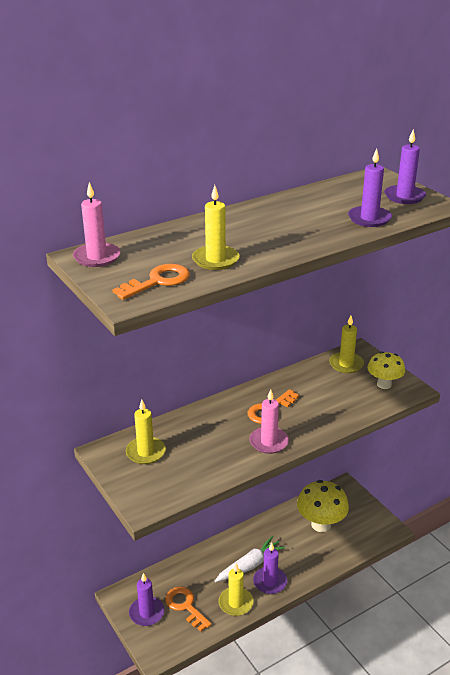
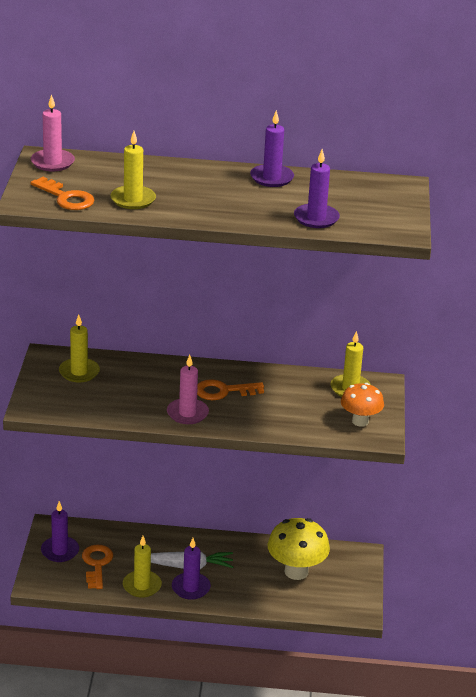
camera: 35 degrees right, 0 degrees up
orange key [112,264,190,300] -> orange key turned 45 degrees clockwise [30,177,94,210]
yellow mushroom [367,352,405,389] -> orange mushroom [341,383,384,427]
purple candle [384,129,426,204] -> purple candle moved to [250,110,294,187]

